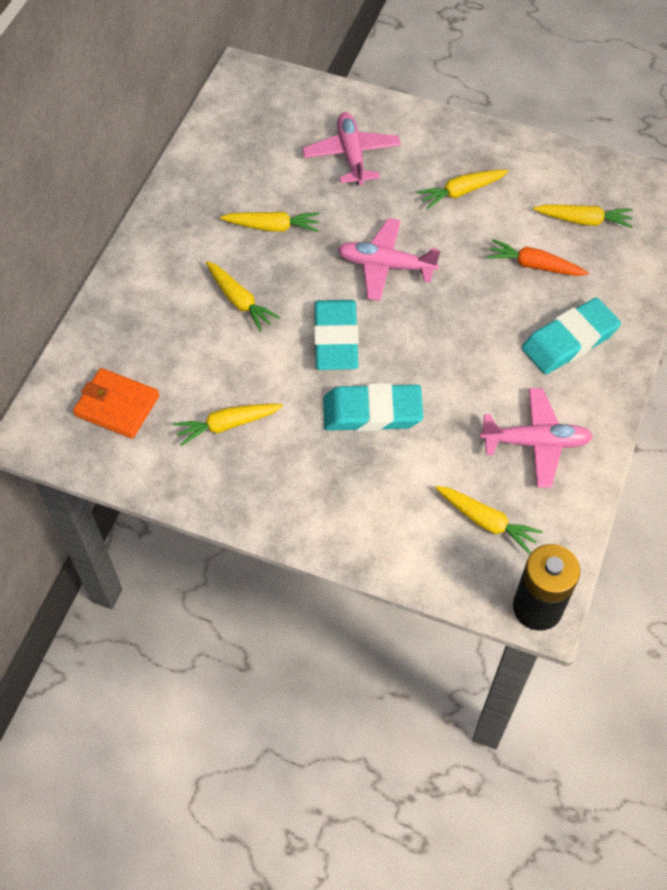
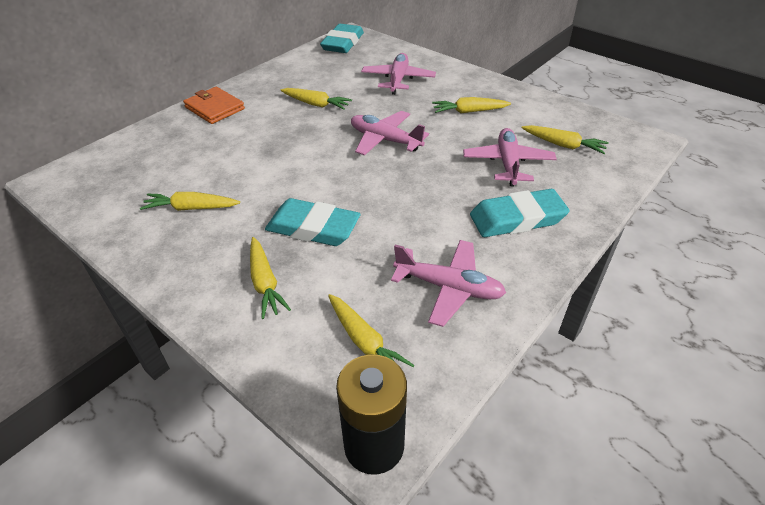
camera: 20 degrees right, 15 degrees down
orange wallet [73,368,159,439] -> orange wallet moved to [183,87,245,124]
yellow carrot [206,261,280,332] -> yellow carrot moved to [250,237,291,319]
turquoise eraser [314,300,359,370] -> turquoise eraser moved to [320,24,364,53]
orange carrot [487,239,589,276] -> pink plane [463,128,557,186]

